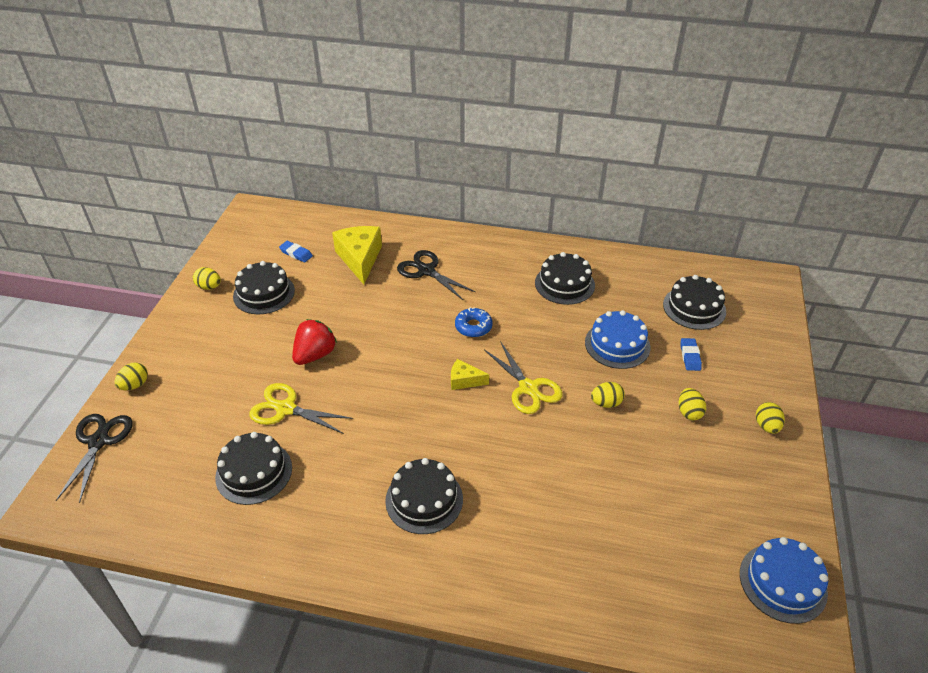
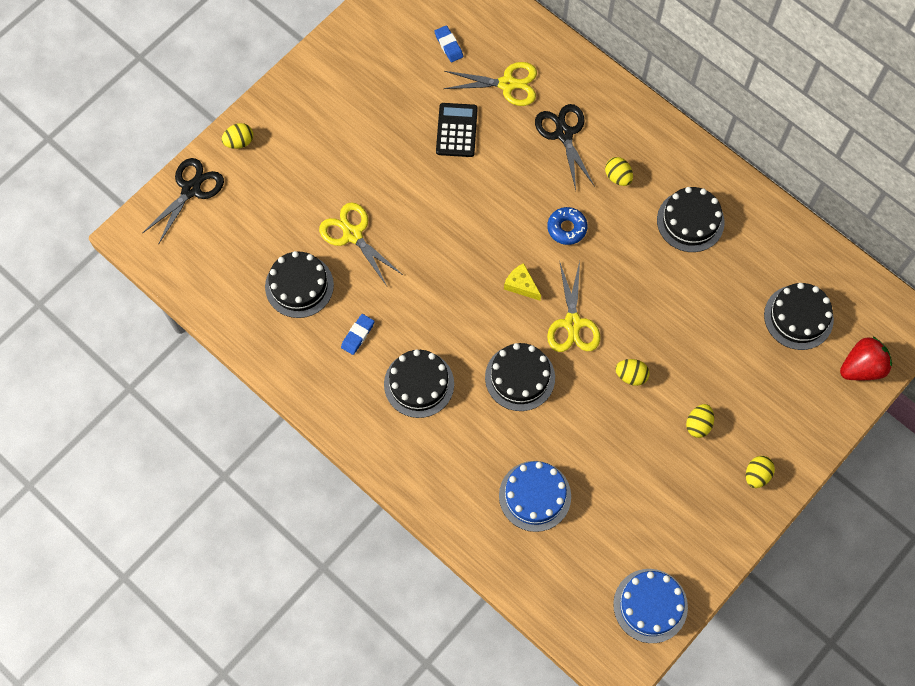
camera: 30 degrees right, 25 degrees up
yellow egg [193,267,221,290] -> yellow egg moved to [605,157,633,186]
black cake [233,261,295,314] -> black cake moved to [485,343,555,411]
red strawberry [292,319,337,365] -> red strawberry moved to [840,336,892,380]
yellow cheese [332,226,382,284] -> yellow scissors [443,62,537,106]
blue cake [585,310,650,369] -> blue cake moved to [499,461,571,532]
blue eraser [680,338,702,371] -> blue eraser moved to [341,314,374,355]
none -> black calculator [436,103,478,157]

